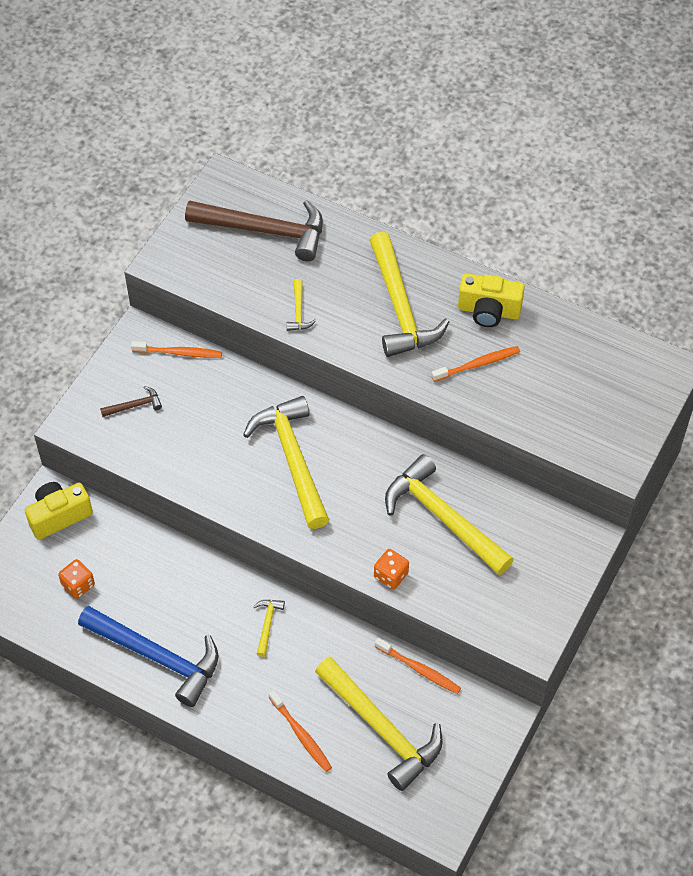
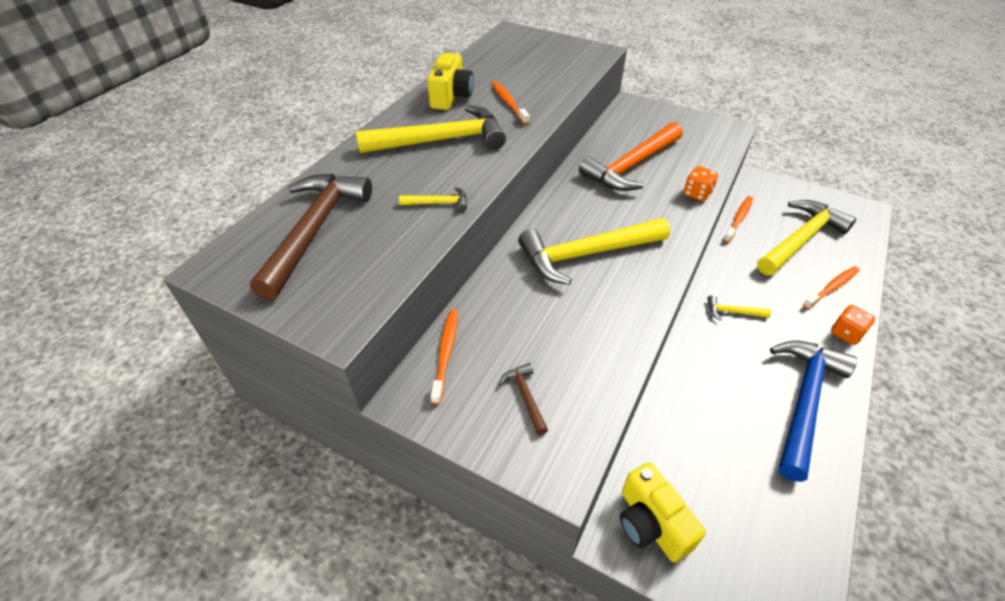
camera: 90 degrees left, 10 degrees down
orange dice [58,559,95,599] -> orange dice moved to [831,305,875,345]
yellow hammer [385,454,514,575] -> orange hammer [579,122,683,191]

